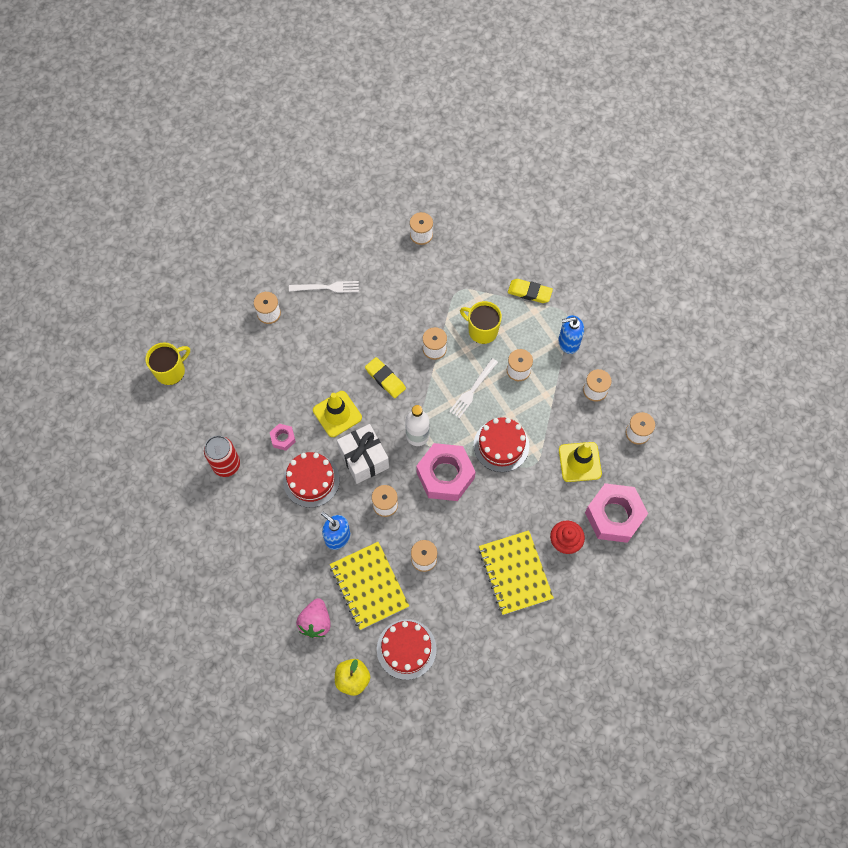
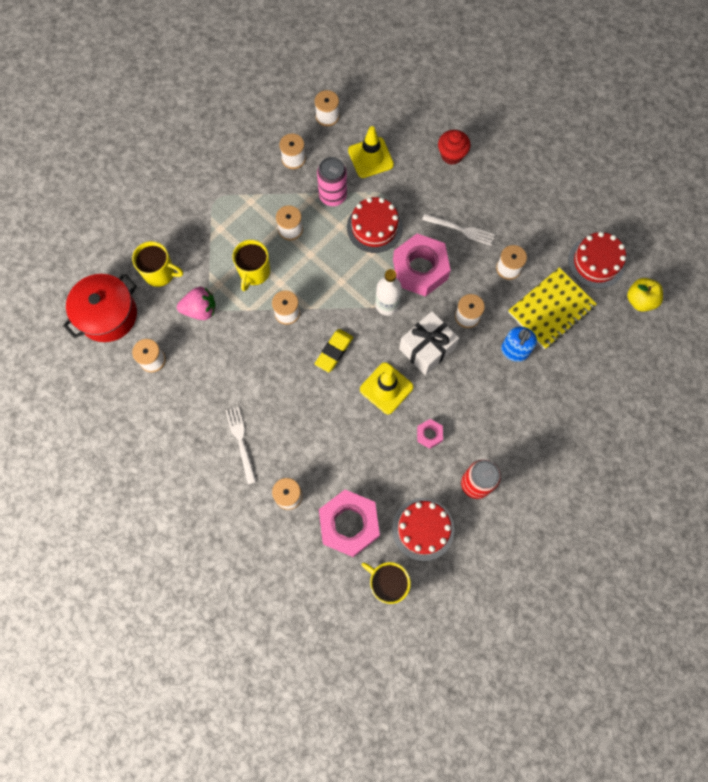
camera: 105 degrees left, 5 degrees up
red cake [283,452,340,508] -> red cake moved to [392,498,455,561]
pink strawberry [296,598,331,638] -> pink strawberry moved to [177,287,216,320]
white fork [449,358,498,419] -> white fork moved to [422,214,495,246]
yellow notebook [479,530,554,615] -> none
yellow eraser [508,279,553,303] -> none
blue soap dispenser [558,315,584,354] -> none
pink nut [585,483,648,543] -> pink nut moved to [319,490,380,557]
none -> red pot [63,274,137,342]
none -> yellow mug [132,241,183,287]
none -> pink can [317,157,347,206]

